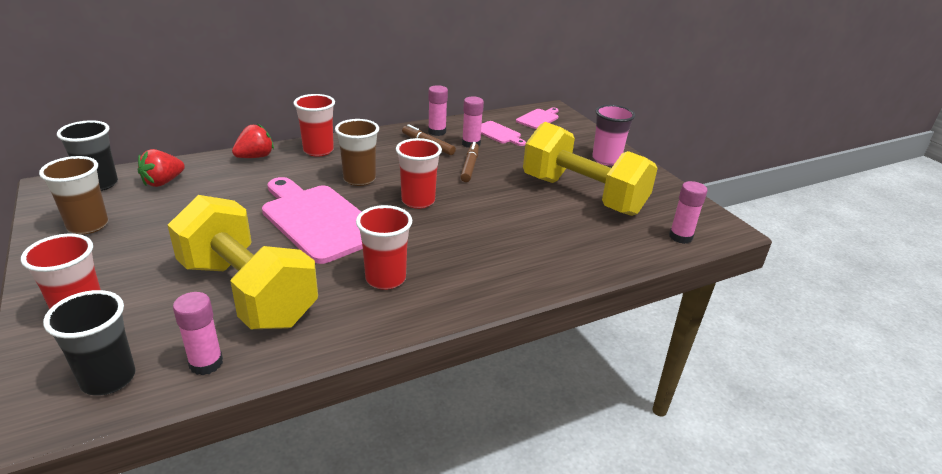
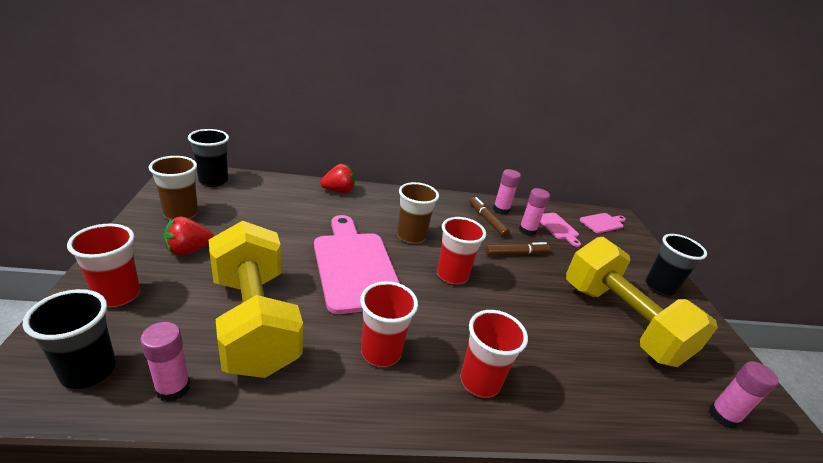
camera: 20 degrees right, 0 degrees up
red strawberry [138,149,185,187] -> red strawberry moved to [164,216,214,255]
red cup [293,94,335,157] -> red cup moved to [460,310,528,398]
brown marker [460,142,479,182] -> brown marker turned 45 degrees clockwise [486,242,550,255]
pink cup [592,105,635,165] -> black cup [645,234,707,296]

